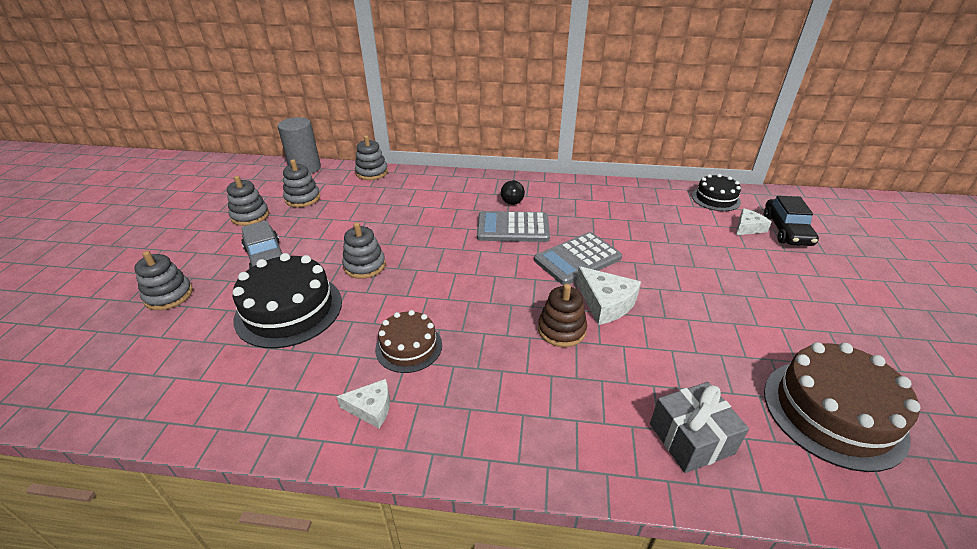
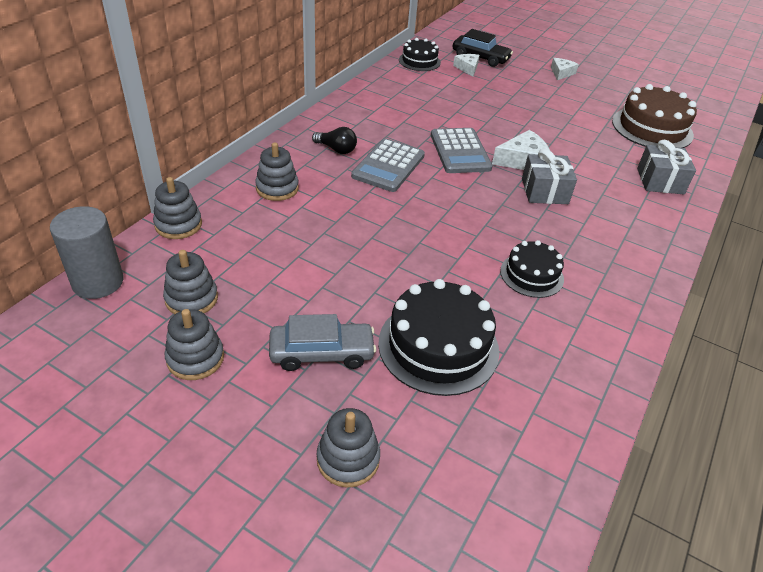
camera: 70 degrees left, 5 degrees up
white cheese [337,379,390,428] -> white cheese moved to [551,58,579,80]
grey stacking toy [342,223,386,279] -> grey stacking toy moved to [255,142,299,201]
brown cake [375,310,442,373] -> black cake [500,240,564,298]
brown stacking toy [538,284,587,347] -> grey gift [522,148,577,204]

